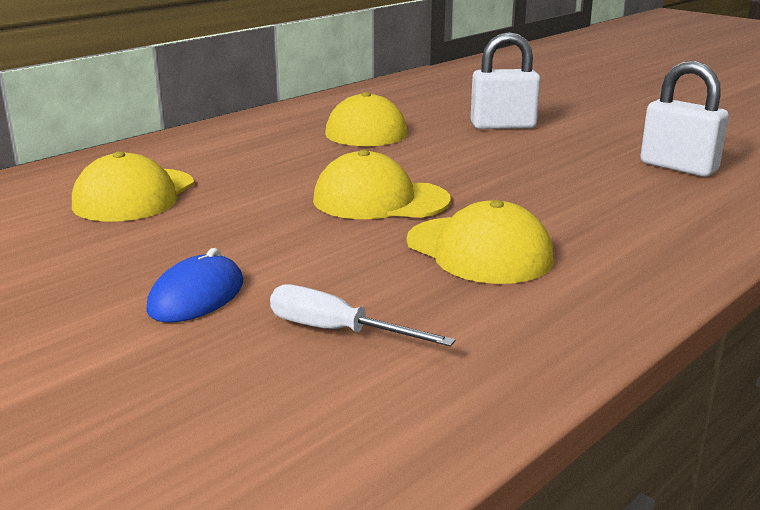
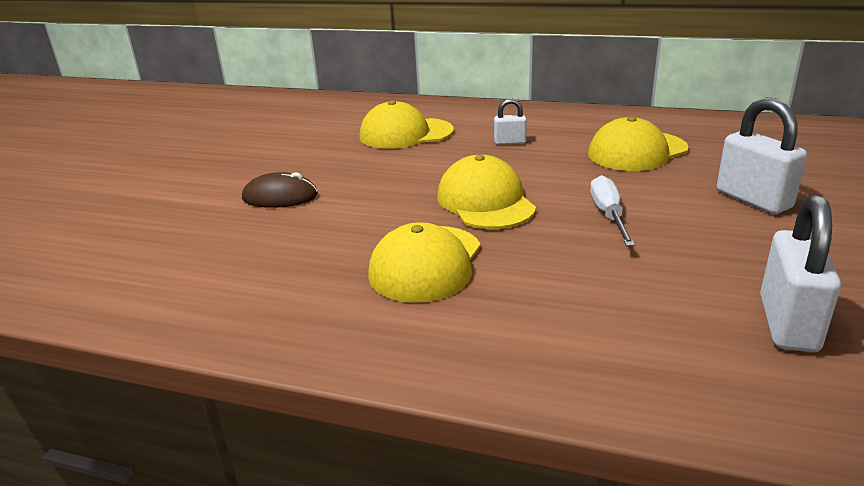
camera: 65 degrees right, 5 degrees up
blue mouse [146,248,243,323] -> brown mouse [242,172,318,208]
white screwdriver [270,284,456,347] -> white screwdriver moved to [590,175,635,246]
none -> white padlock [494,98,527,145]

